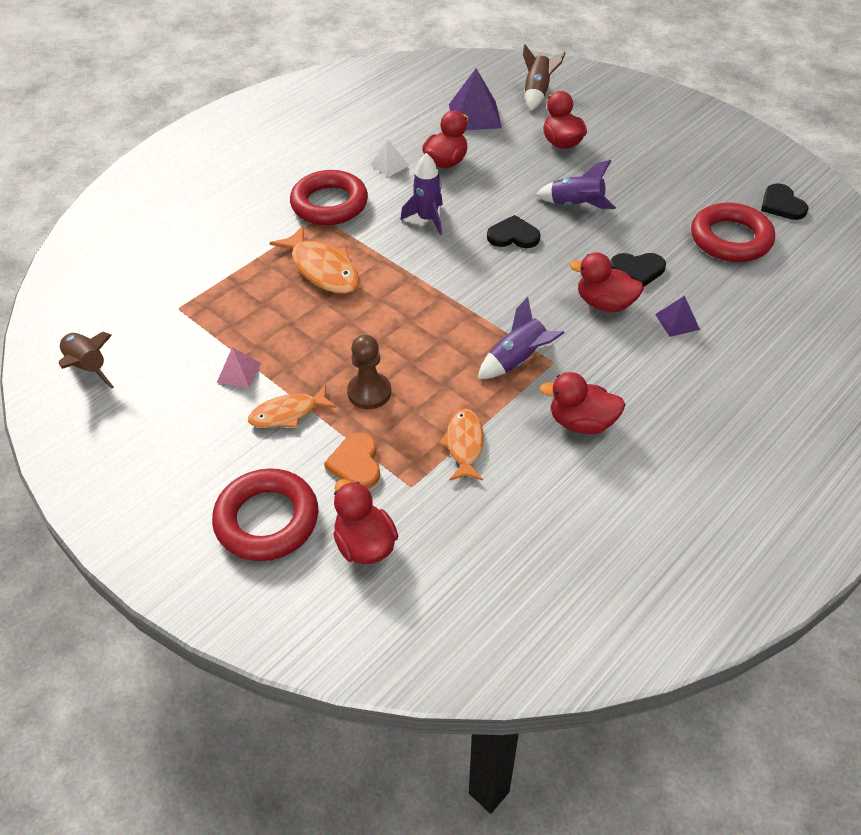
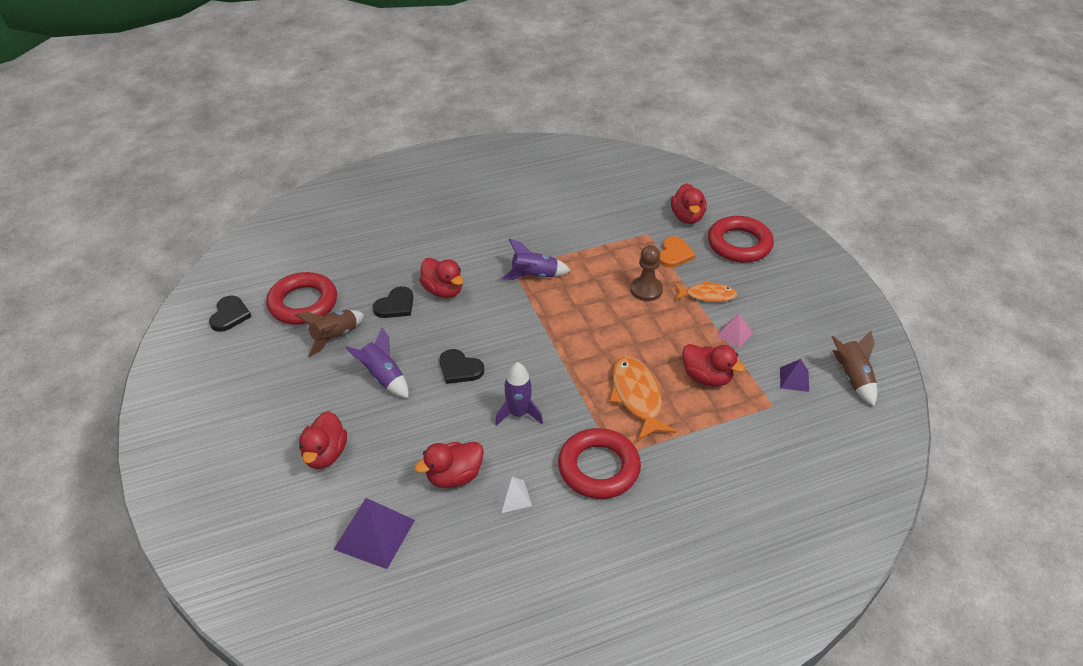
camera: 155 degrees left, 5 degrees down
orange fish [439,408,484,481] -> none
brown rocket [523,44,565,111] -> brown rocket moved to [295,310,364,357]
red duck [539,372,625,434] -> red duck moved to [682,344,745,387]
black heart [611,253,666,287] -> black heart turned 105 degrees clockwise [373,286,413,318]
purple pyramid [655,296,700,337] -> purple pyramid moved to [780,359,809,392]

